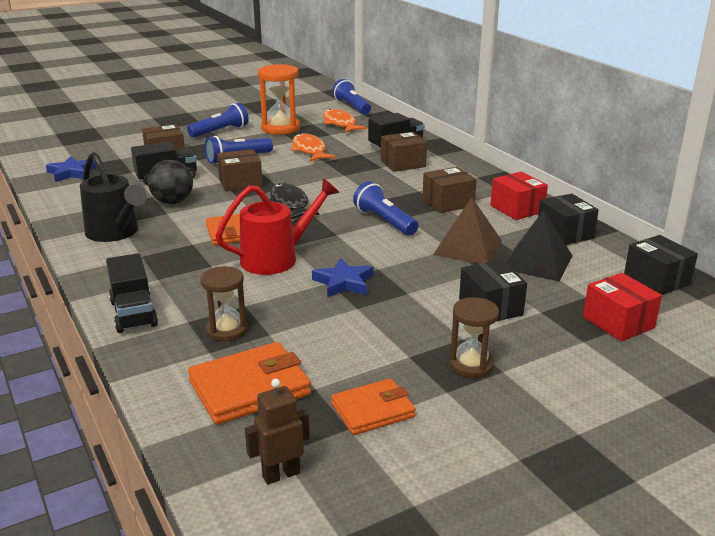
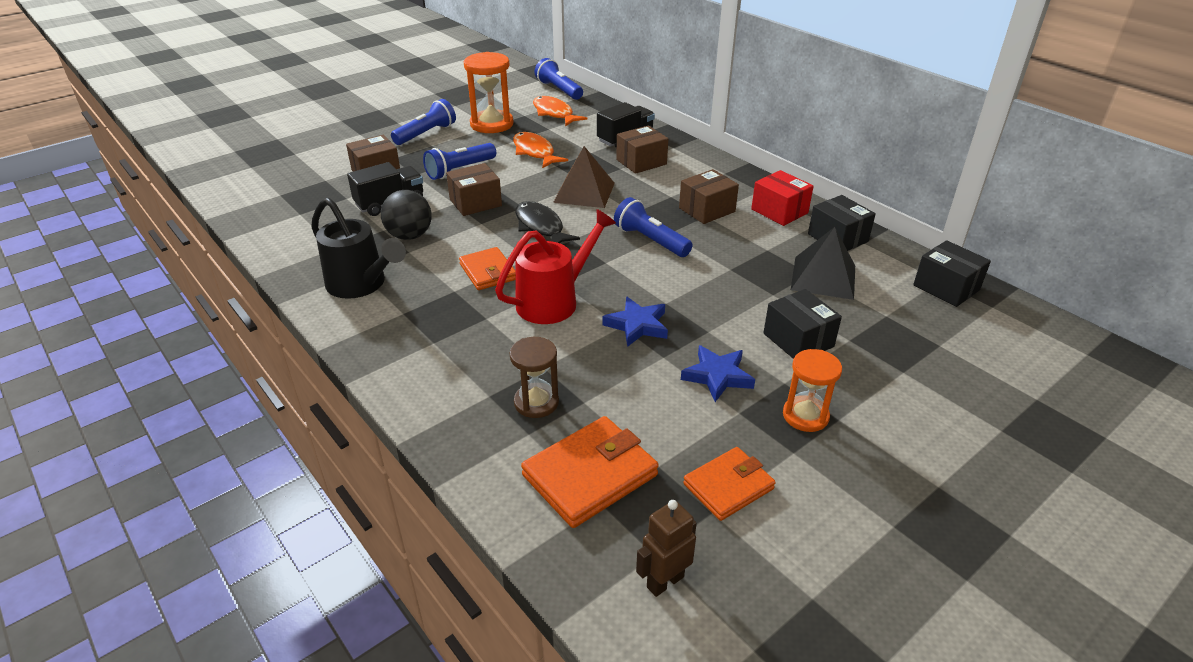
camera: 10 degrees left, 10 degrees up
blue star [46,156,96,182] -> blue star moved to [681,345,755,402]
black truck [106,253,158,333] -> none
brown pyramid [433,197,502,264] -> brown pyramid moved to [553,146,615,208]
brown hourglass [449,297,499,378] -> orange hourglass [783,349,842,432]
red box [583,273,662,341] -> none

